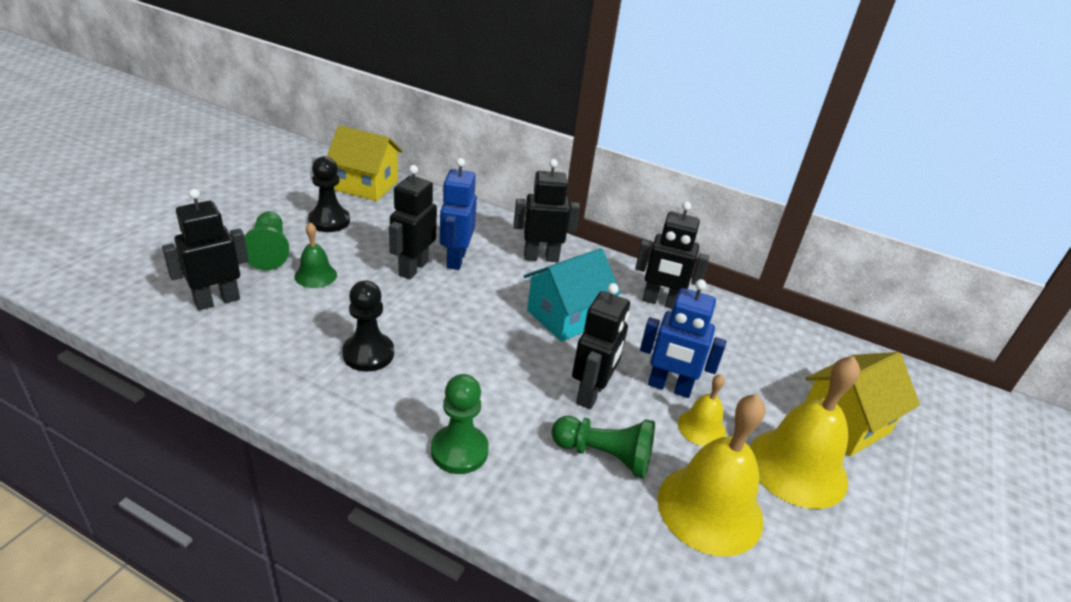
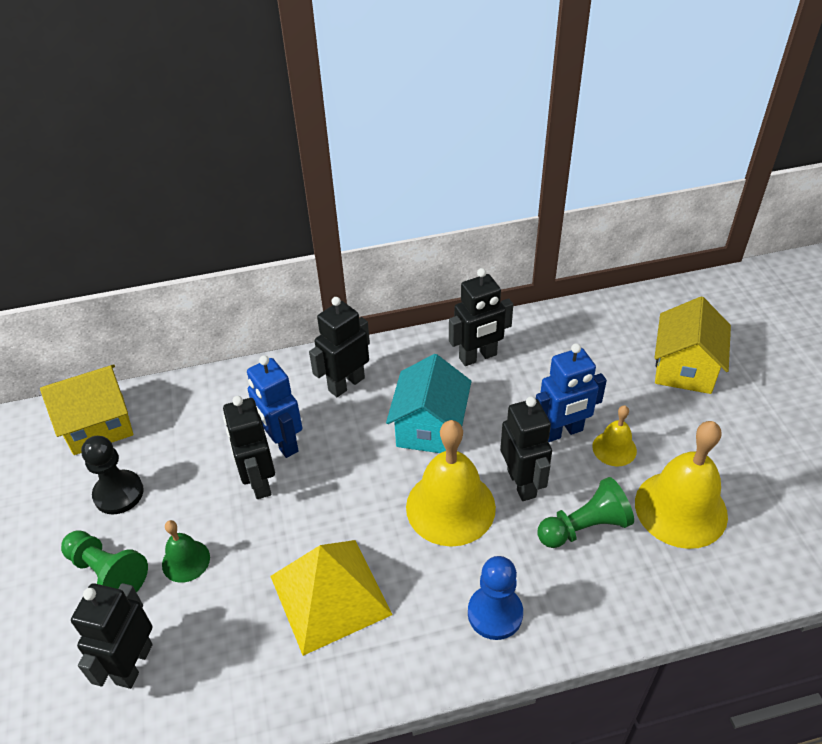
camera: 35 degrees left, 10 degrees up
black pawn [342,280,394,372] -> yellow pyramid [270,540,393,656]
green pawn [431,374,489,474] -> blue pawn [468,556,523,640]
yellow bell [750,356,860,509] -> yellow bell moved to [406,420,496,547]

